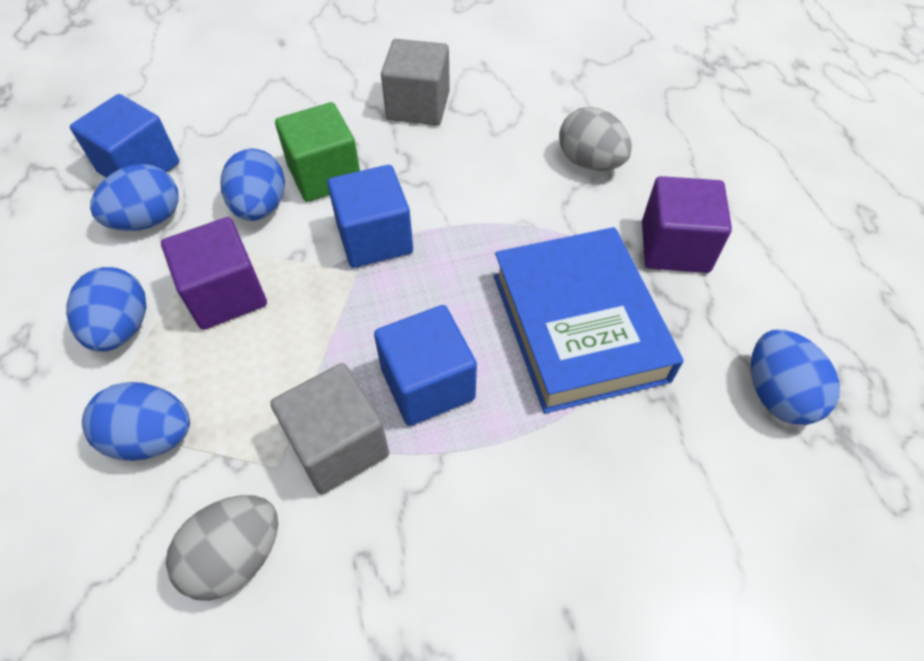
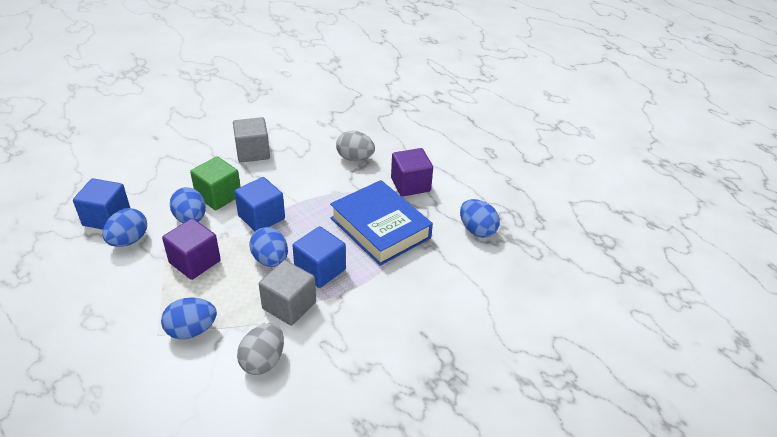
camera: 25 degrees left, 15 degrees down
blue egg [66,267,146,352] -> blue egg moved to [249,227,288,267]

